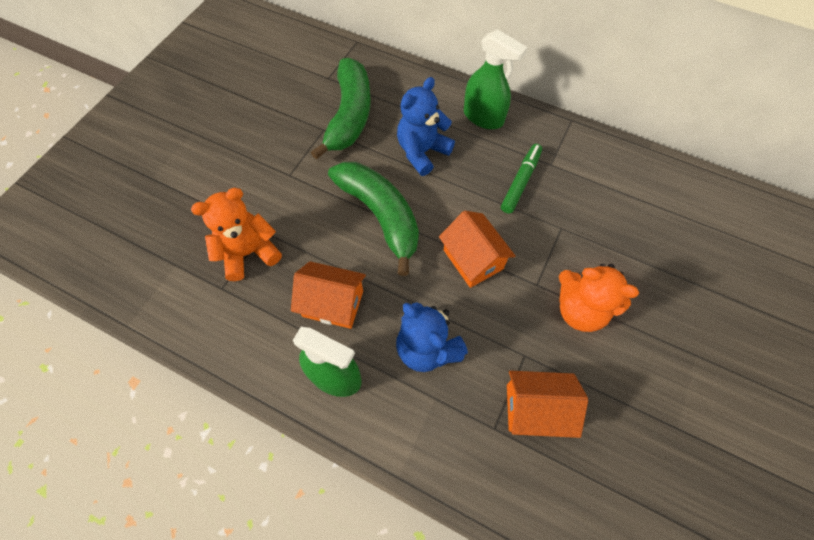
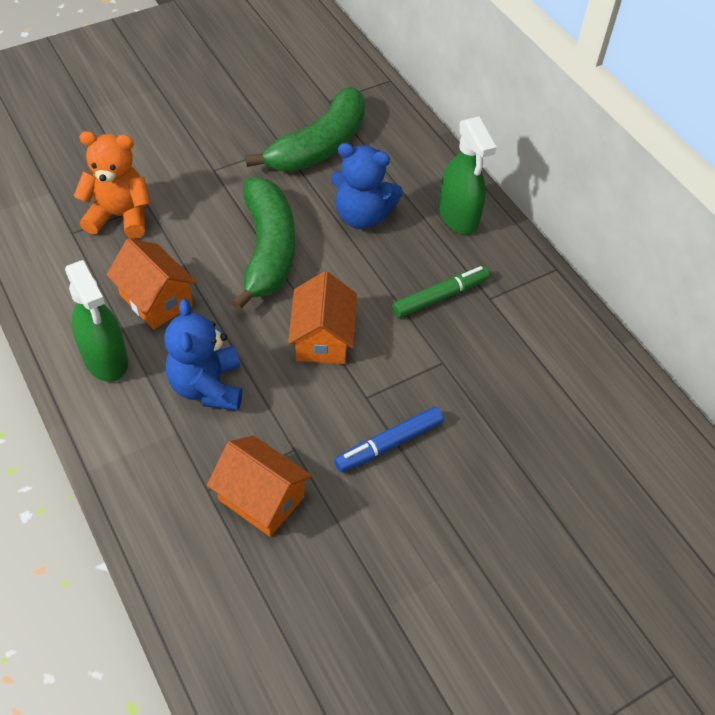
camera: 30 degrees right, 10 degrees down
blue teddy bear [397,77,455,176] -> blue teddy bear turned 150 degrees counterclockwise [331,143,403,229]
orange teddy bear [559,264,639,332] -> blue marker [334,407,444,472]

